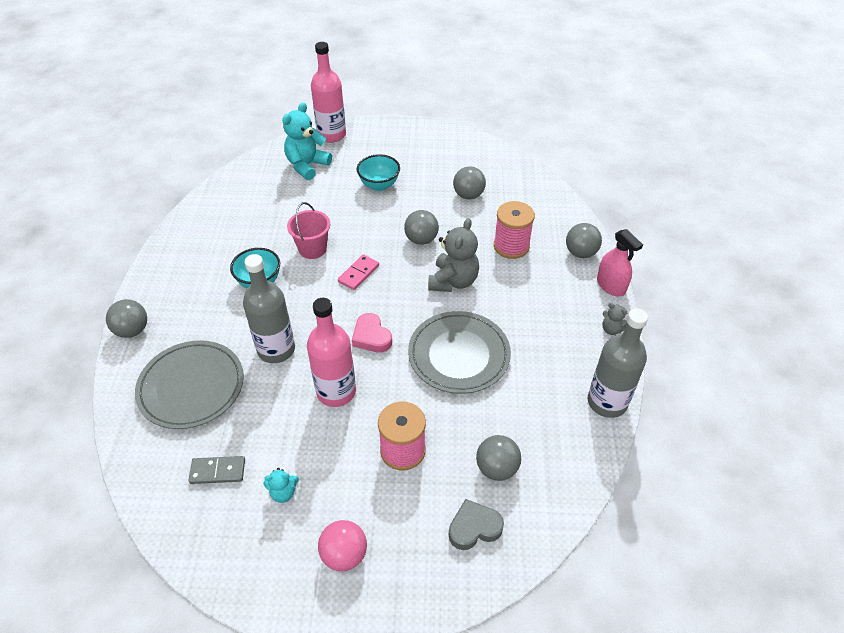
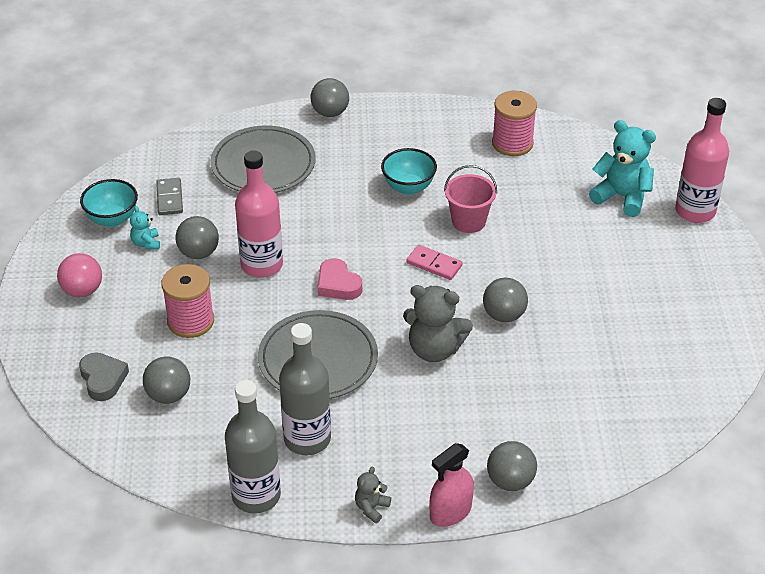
camera: 85 degrees right, 5 degrees down
grey bottle [243,254,295,363] -> grey bottle moved to [279,323,331,455]
pink heart [352,313,392,353] -> pink heart turned 90 degrees counterclockwise [317,258,362,300]
turquoise bowl [356,154,400,191] -> turquoise bowl moved to [80,179,138,227]
grey ball [453,166,486,199] -> grey ball moved to [176,216,219,259]
pink spool [494,201,535,259] -> pink spool moved to [492,91,537,156]

